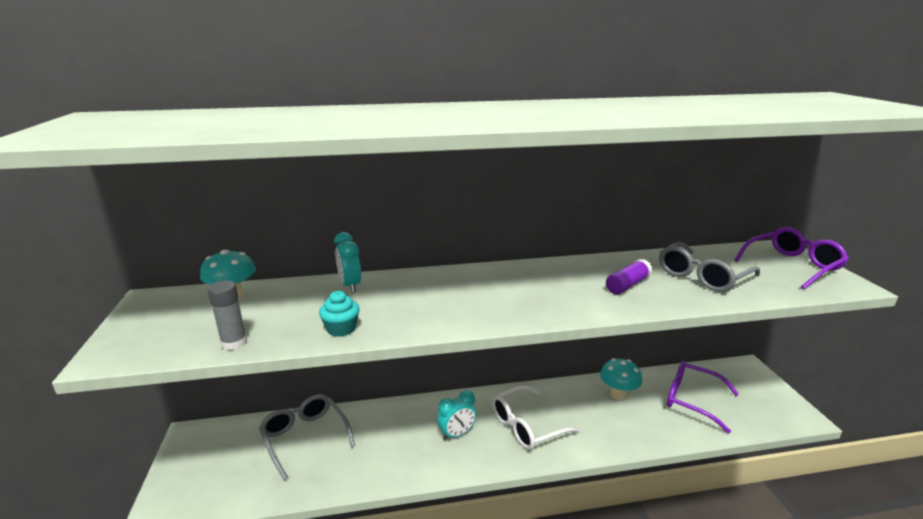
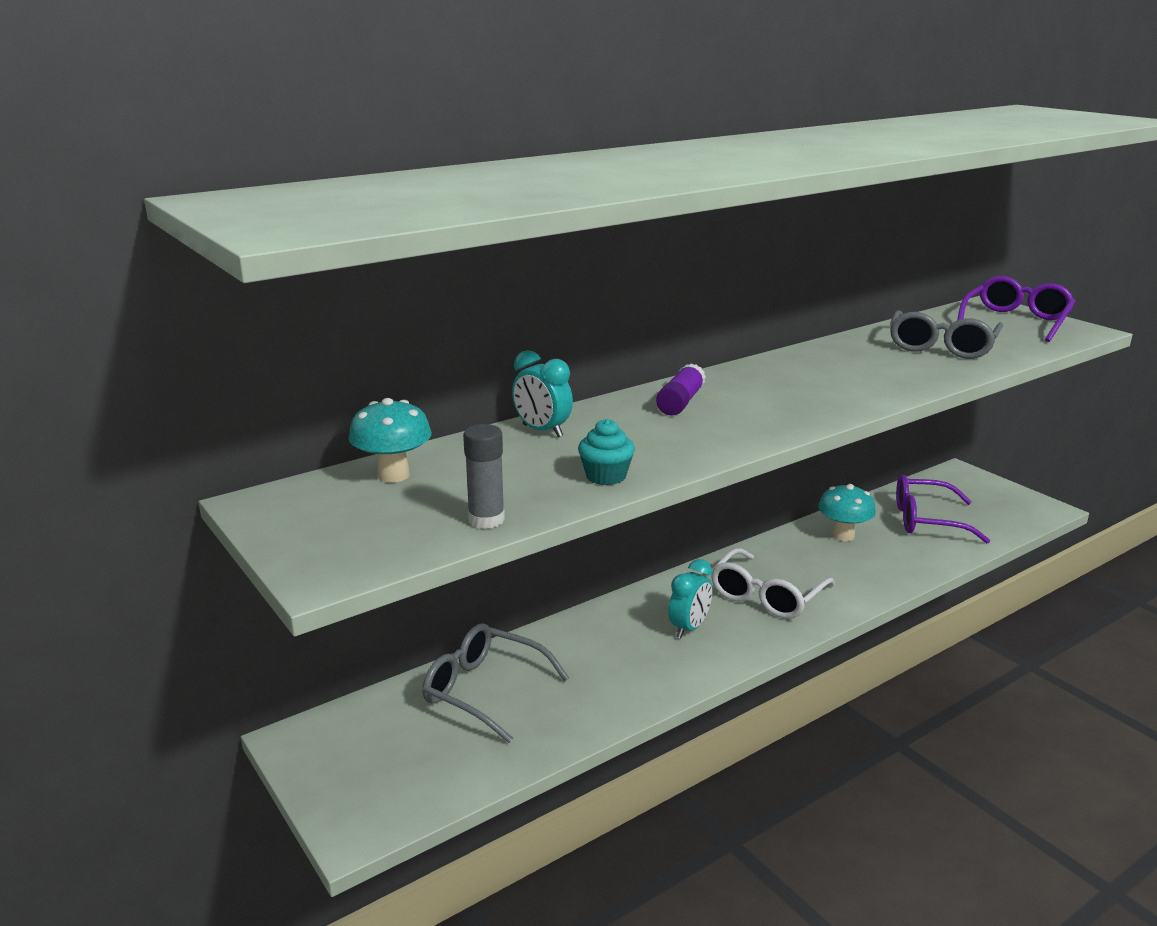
camera: 25 degrees left, 0 degrees up
purple glue stick [606,259,652,294] -> purple glue stick moved to [656,363,706,415]

